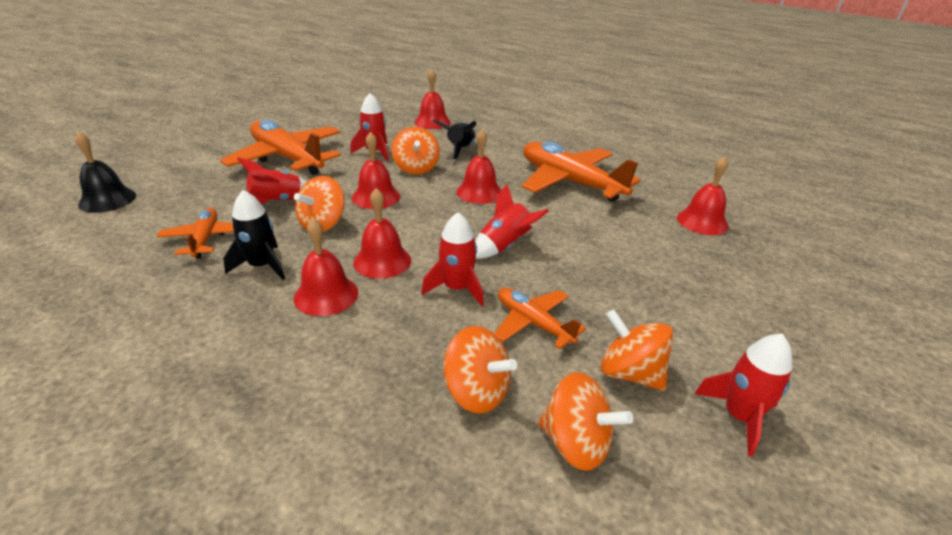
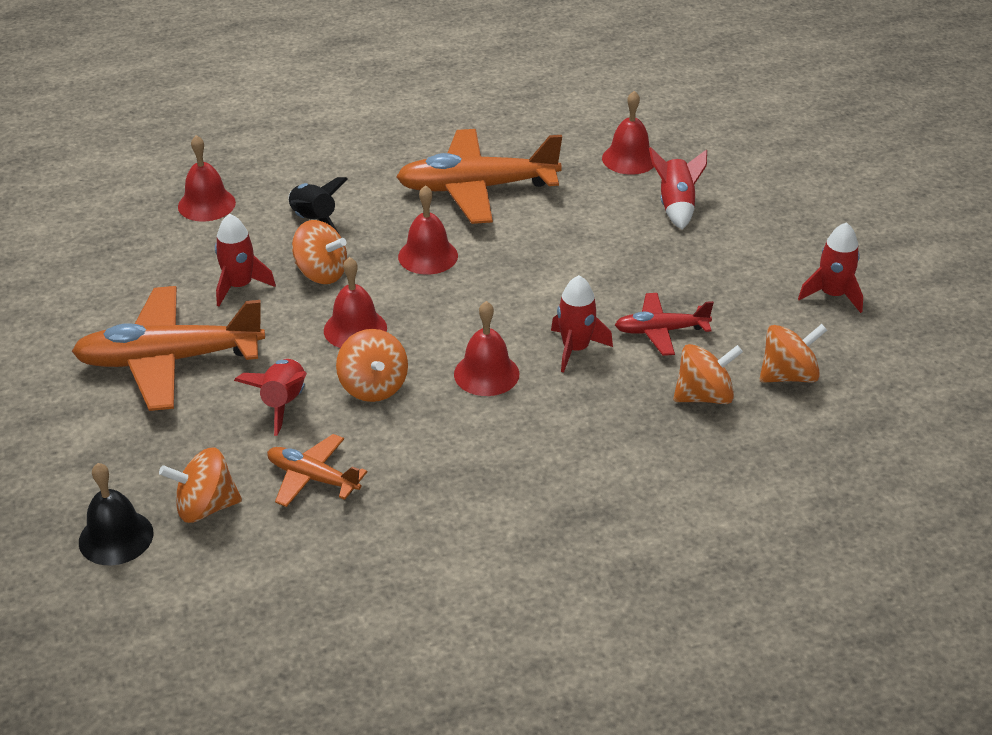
camera: 50 degrees left, 5 degrees up
black rocket [223,190,285,280] -> none
red bell [294,218,358,316] -> none
red rocket [475,184,549,259] -> red rocket moved to [649,147,707,230]
orange plane [494,288,586,349] -> red plane [615,293,714,356]
orange spinning top [601,309,674,391] -> orange spinning top moved to [159,447,242,523]

